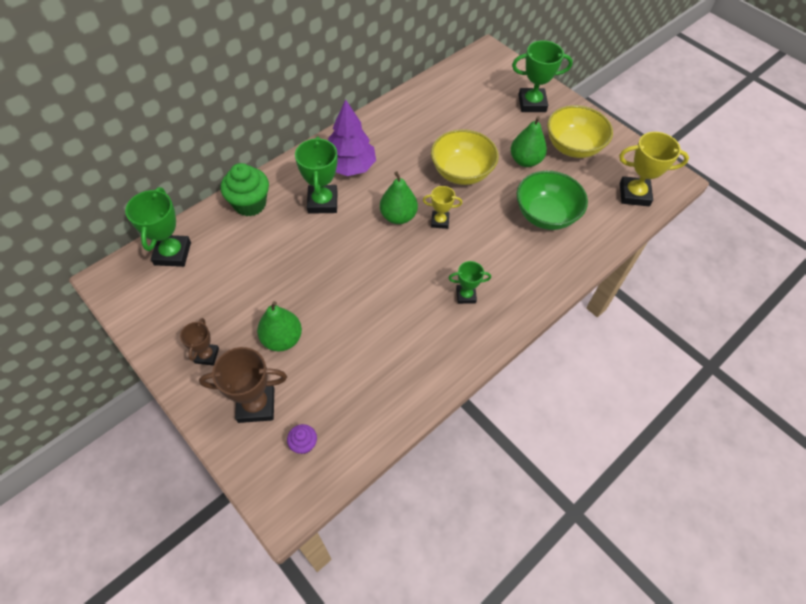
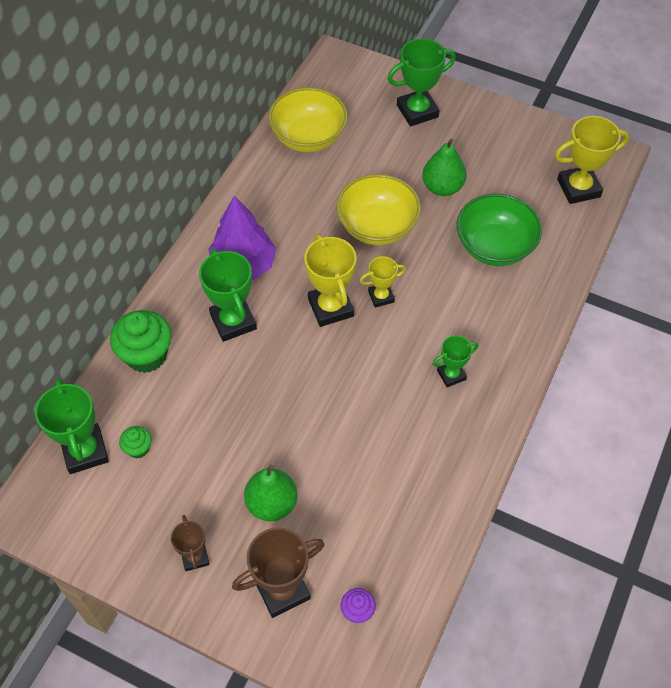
camera: 20 degrees left, 0 degrees up
green pear [380,171,418,224] -> yellow trophy [305,234,356,327]
yellow bowl [547,105,613,158] -> yellow bowl moved to [268,87,347,152]
none -> green cupcake [119,426,152,458]

